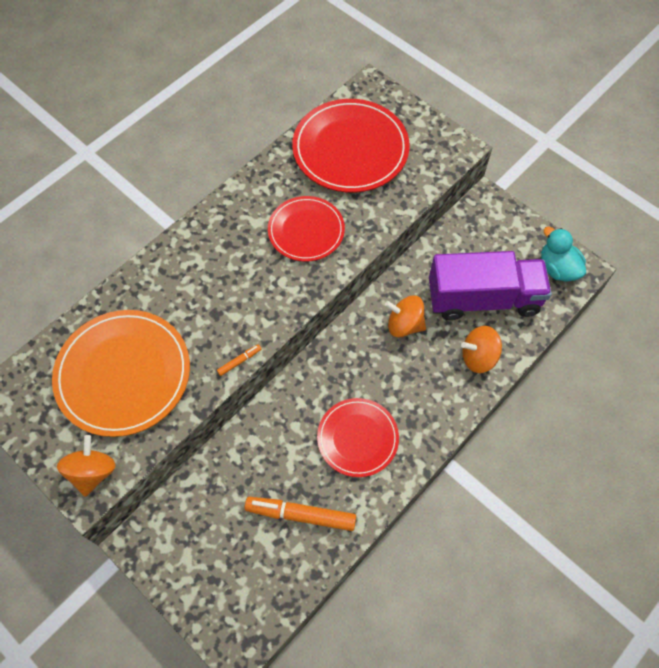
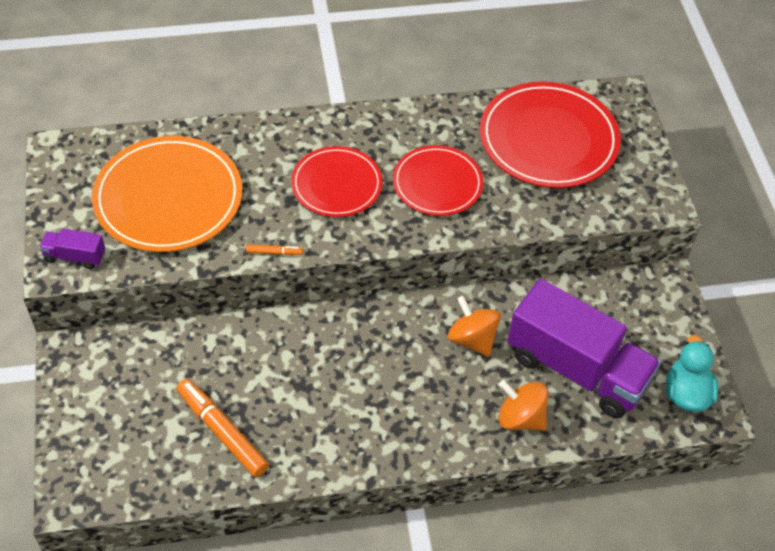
camera: 35 degrees right, 10 degrees down
orange spinning top [57,435,116,497] -> purple truck [39,229,105,269]
red plate [317,398,399,477] -> red plate moved to [291,146,383,217]

